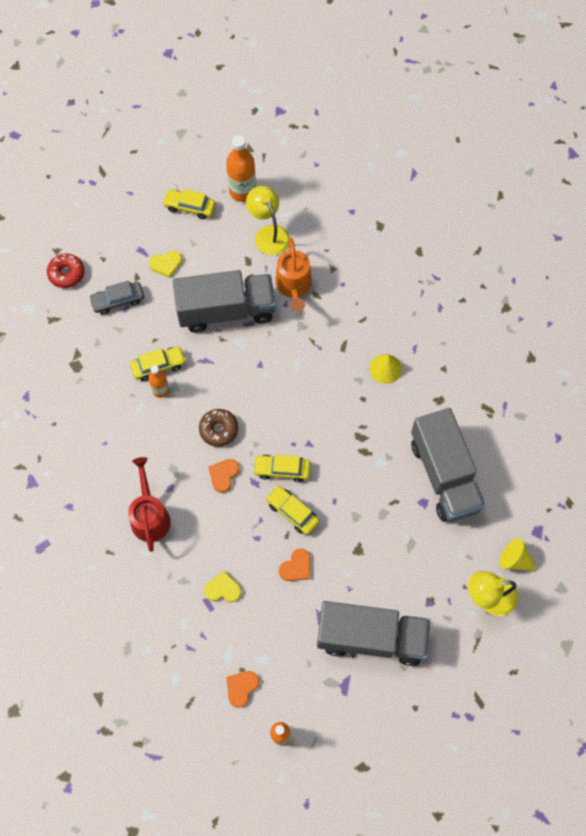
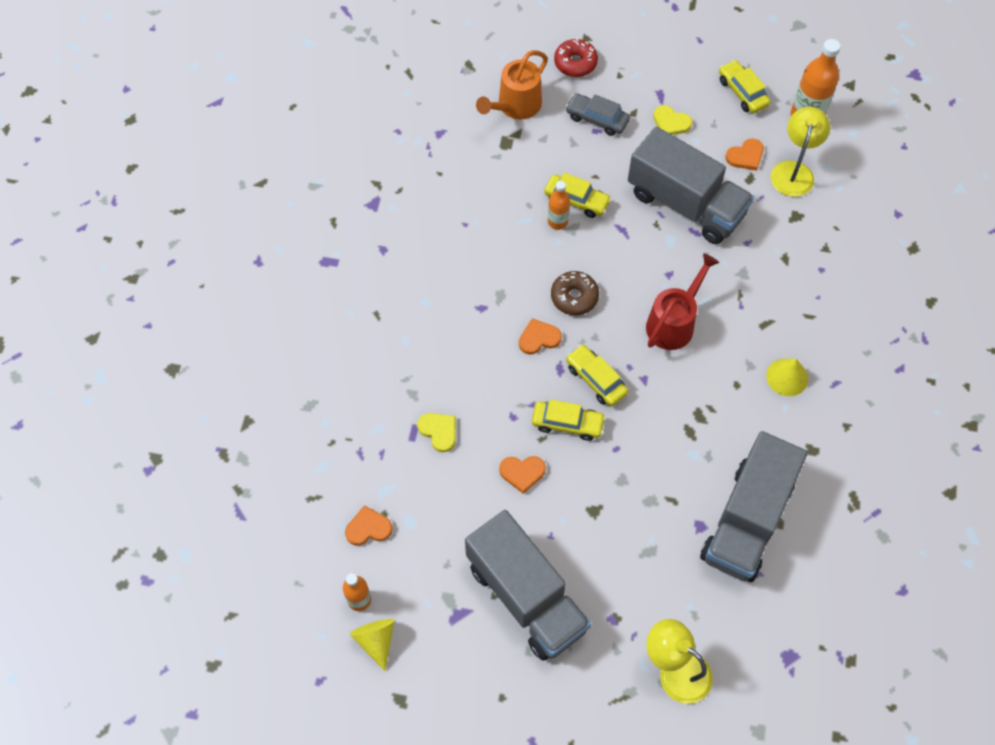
camera: 45 degrees right, 5 degrees down
red watering can [128,457,171,552] -> red watering can moved to [646,253,720,350]
yellow car [266,485,319,535] -> yellow car turned 105 degrees clockwise [532,399,606,441]
orange watering can [275,238,312,312] -> orange watering can moved to [476,50,548,119]
yellow cone [500,538,537,571] -> yellow cone moved to [350,619,394,671]
none -> orange heart [726,138,764,171]

